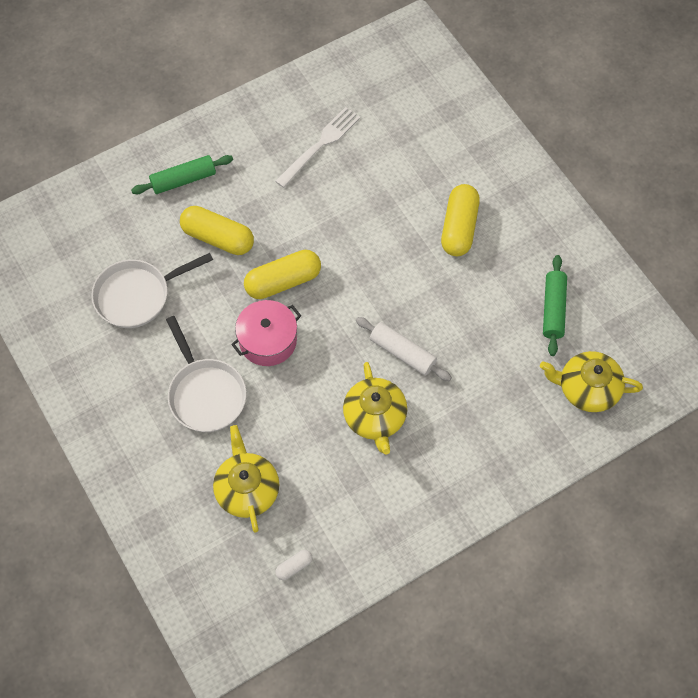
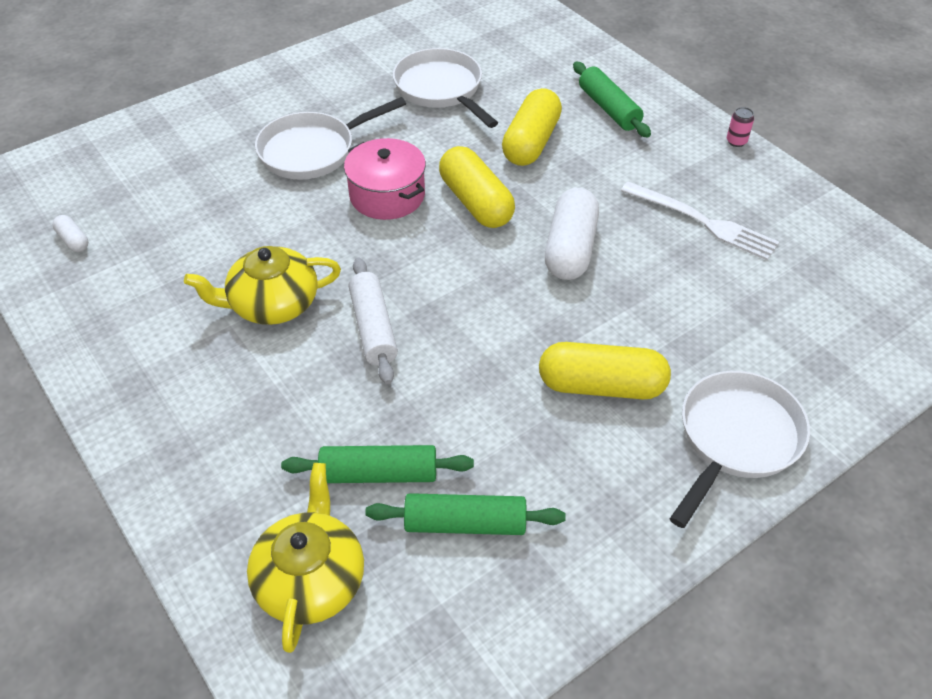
camera: 85 degrees right, 15 degrees down
yellow teapot [213,425,279,533] -> none
white rolling pin [356,317,452,381] -> white rolling pin turned 45 degrees counterclockwise [349,258,398,385]
none -> green rolling pin [281,445,474,483]
none -> white capsule [545,188,599,280]
none -> white pan [670,371,810,528]
none -> pink can [727,107,754,147]

